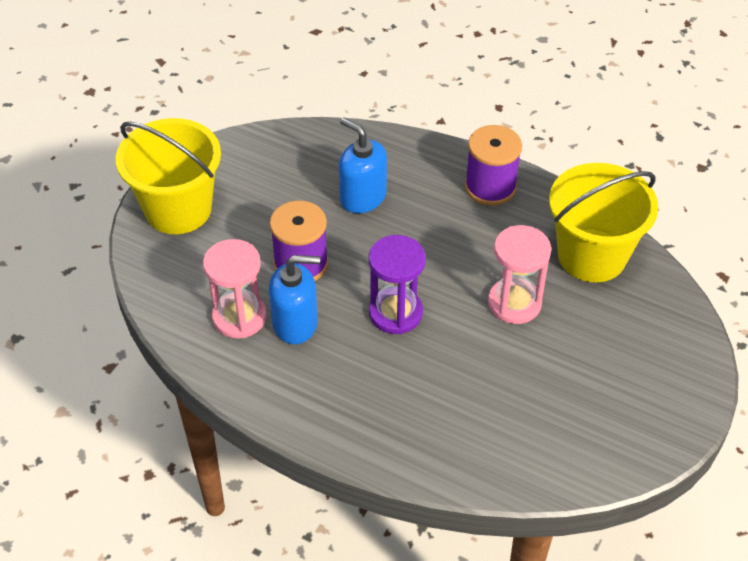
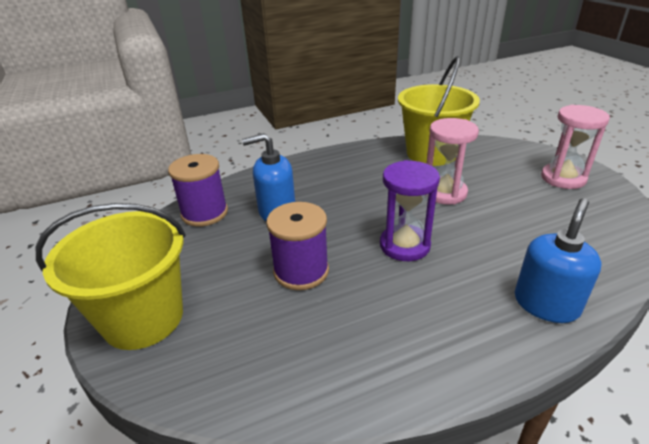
camera: 50 degrees left, 15 degrees down
pink hourglass [203,239,267,339] -> pink hourglass moved to [541,105,610,189]
blue soap dispenser [269,255,320,344] -> blue soap dispenser moved to [515,198,601,323]
purple spool [465,125,522,206] -> purple spool moved to [168,154,228,227]

